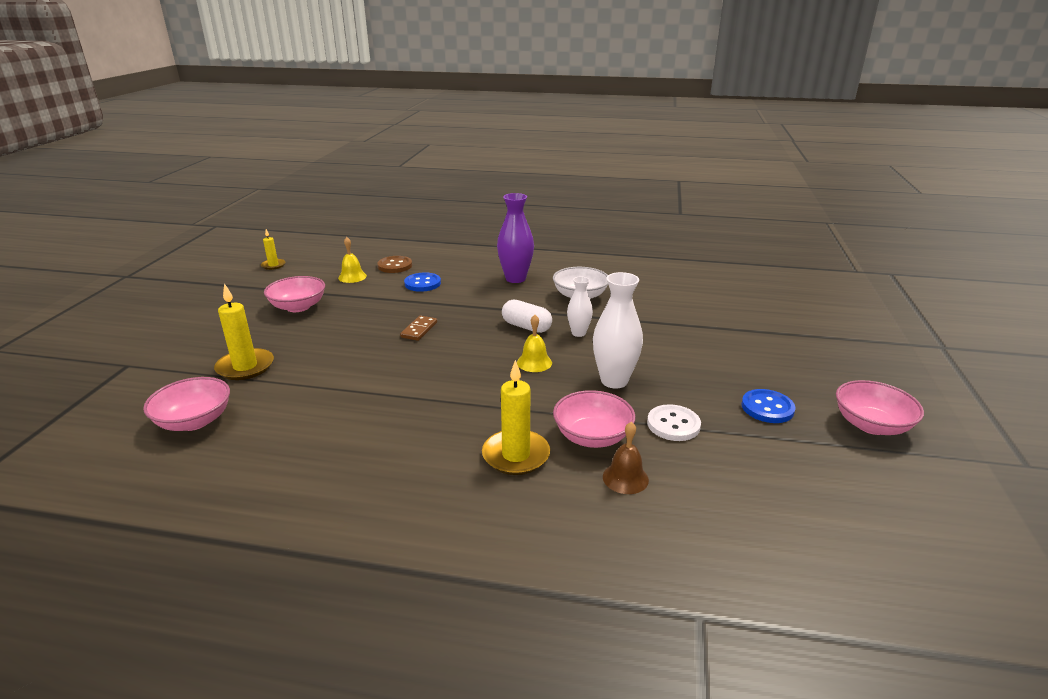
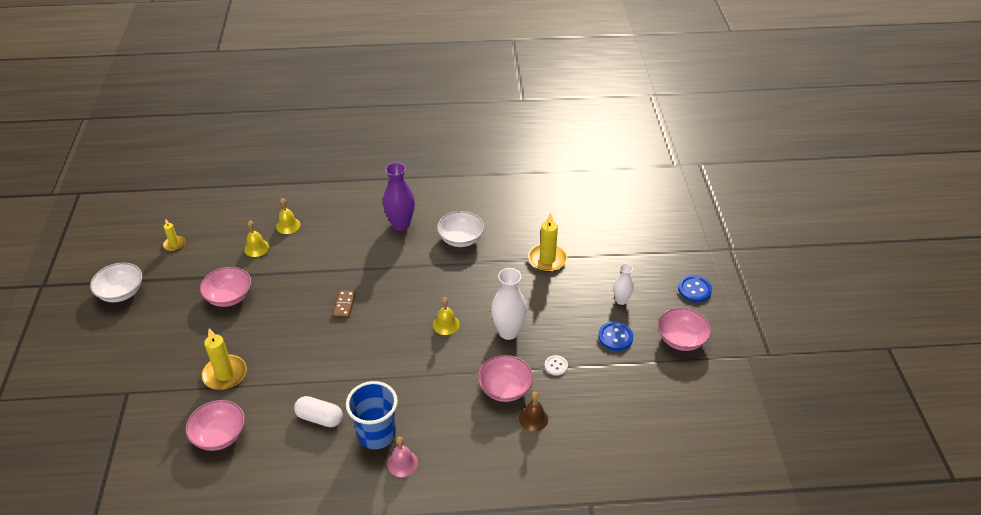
camera: 15 degrees left, 15 degrees up
brown button [377,256,412,273] -> yellow bell [276,198,300,234]
blue button [404,272,441,292] -> blue button moved to [678,275,712,302]
yellow candle [482,360,550,475] -> yellow candle moved to [528,212,567,272]
white capsule [502,299,552,333] -> white capsule moved to [294,396,343,427]
white vase [567,277,593,337] -> white vase moved to [613,264,634,305]
white button [647,404,701,441] -> white button [545,355,568,376], size x0.65
none -> white bowl [90,263,142,302]
none -> blue cup [346,381,398,449]
none -> pink bell [387,437,418,477]

